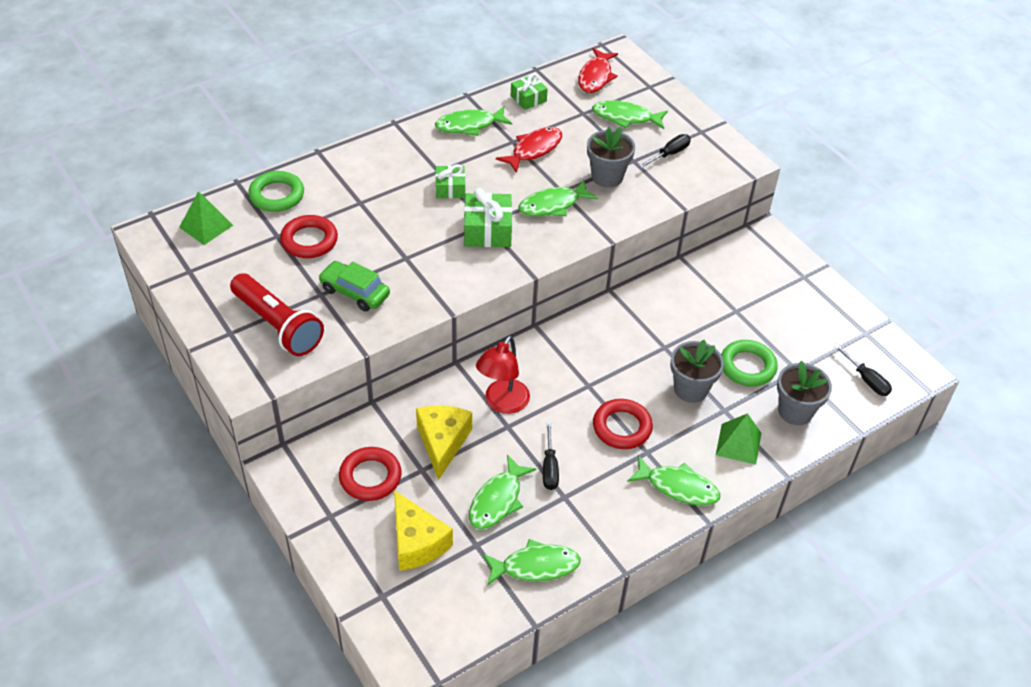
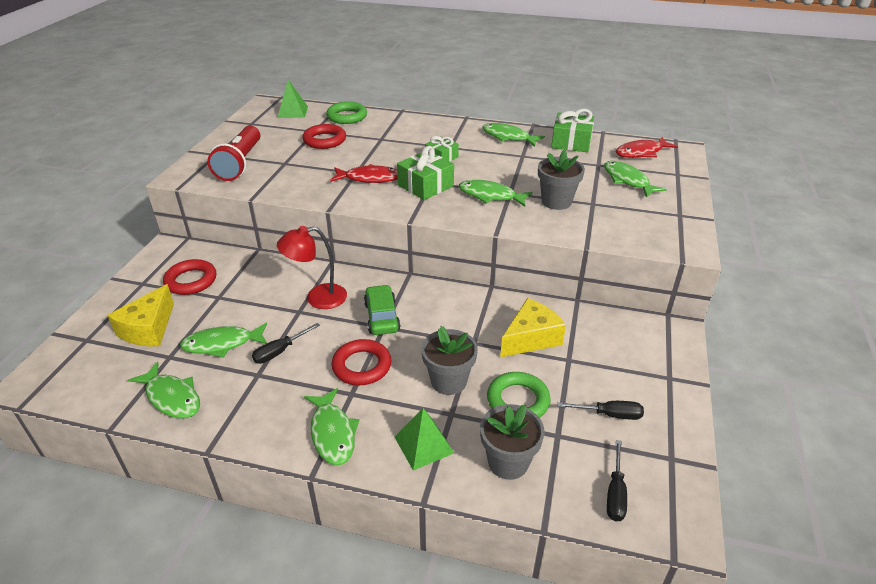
camera: 50 degrees right, 10 degrees down
green car [318,261,390,311] -> green car moved to [364,285,401,335]
yellow cheese [416,406,472,480] -> yellow cheese moved to [500,298,566,357]
red fish [496,127,562,173] -> red fish moved to [330,164,398,183]
green gift [511,74,548,110] -> green gift [551,109,594,152], size x1.57
black screwdriver [639,134,691,168] -> black screwdriver moved to [558,401,644,420]

